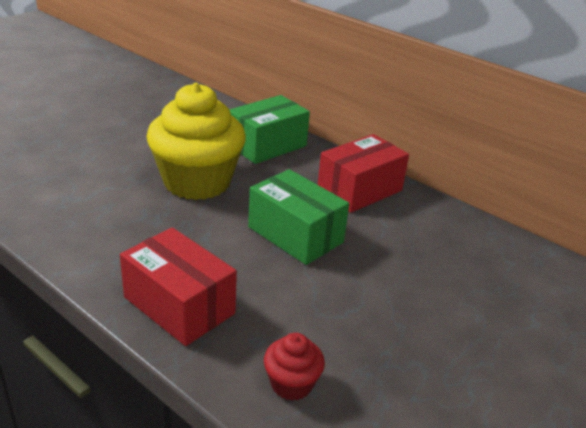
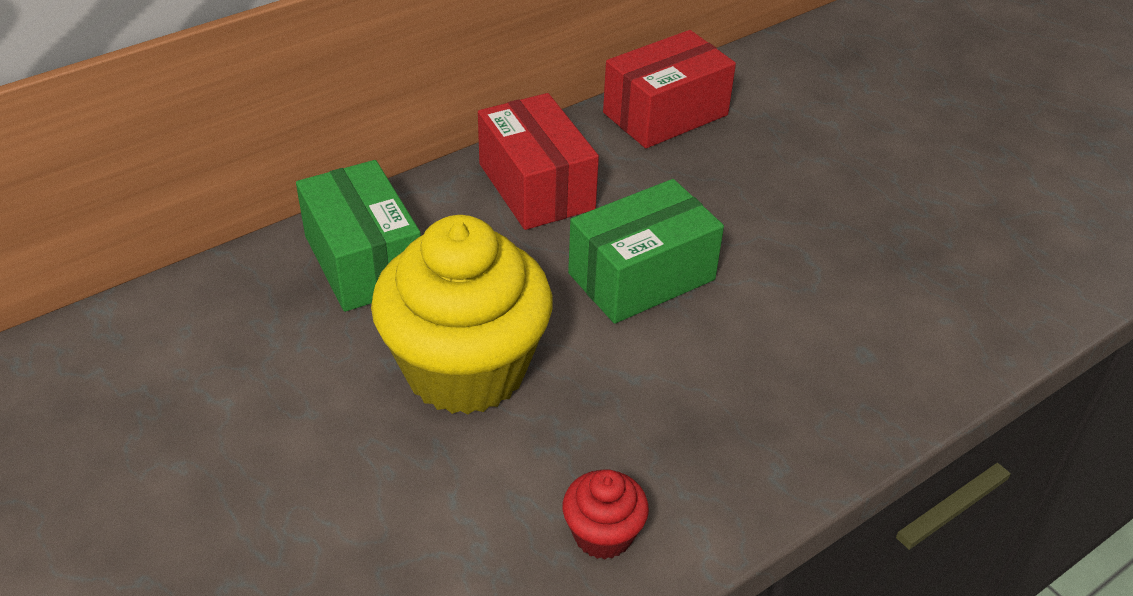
camera: 75 degrees left, 10 degrees up
red box [120,227,237,346] -> red box moved to [603,30,736,148]
red cupcake [264,333,325,401] -> red cupcake moved to [563,469,649,559]

